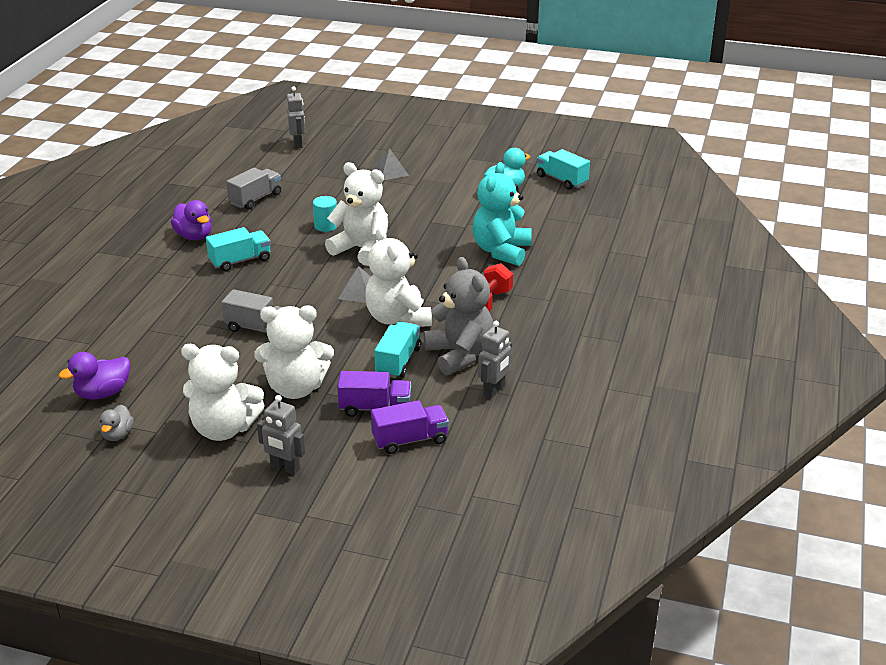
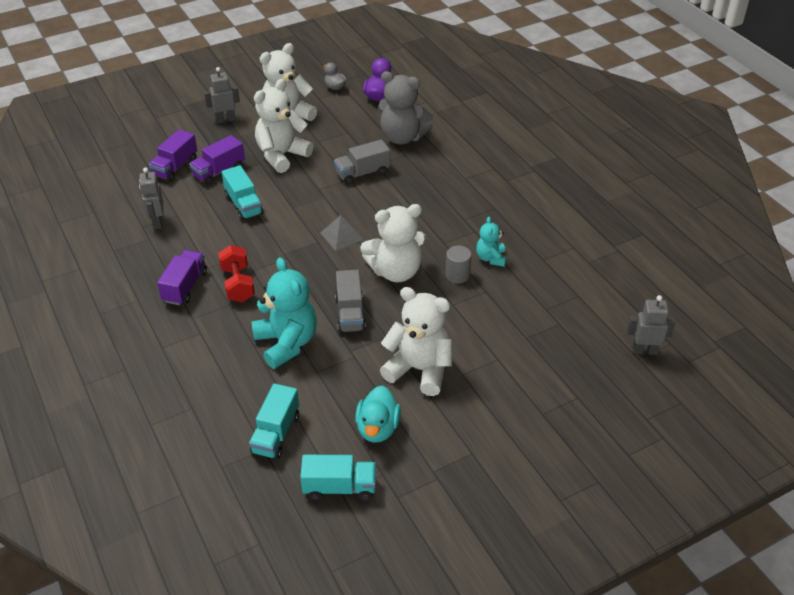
camera: 135 degrees right, 10 degrees up
purple duck [171,200,212,240] -> none
turquoise truck [206,227,271,272] -> turquoise truck moved to [249,383,299,459]
grey truck [226,168,281,210] -> grey truck moved to [335,270,366,333]
grey robot [287,86,305,148] -> grey robot turned 150 degrees clockwise [627,295,675,355]
turquoise cylinder [313,196,337,232] -> grey cylinder [445,246,472,283]
white teddy bear [365,227,432,327] -> white teddy bear moved to [380,287,452,396]
grey pyramid [371,148,409,180] -> none
grey teddy bear [424,257,493,375] -> grey teddy bear moved to [378,71,434,144]
none -> purple truck [157,250,207,305]
none -> turquoise teddy bear [476,216,506,267]

